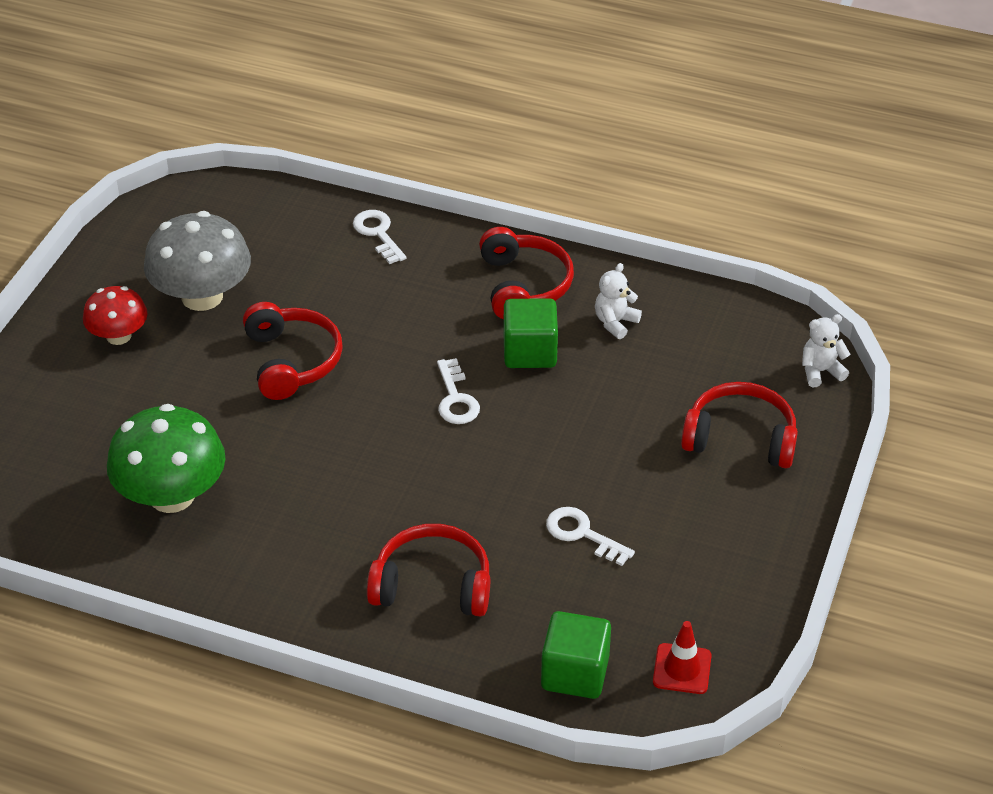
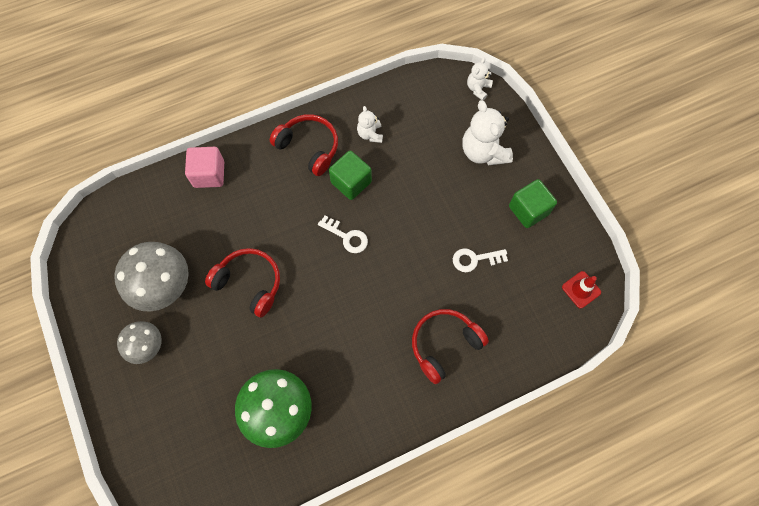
camera: 45 degrees left, 25 degrees up
red mushroom [83,286,147,345] -> grey mushroom [117,321,162,364]
white key [353,210,407,264] -> pink cube [185,147,224,188]
green cube [541,611,611,699] -> green cube moved to [509,179,557,228]
red headphones [681,382,798,468] -> white teddy bear [463,100,513,165]

